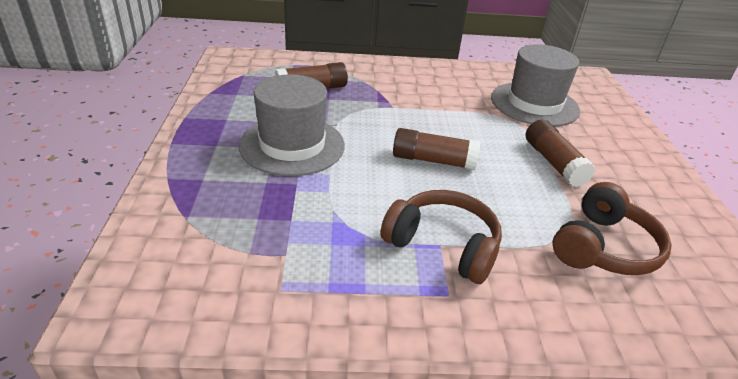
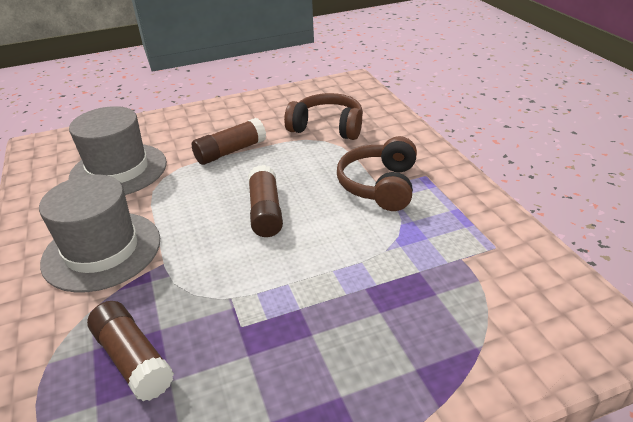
camera: 105 degrees left, 0 degrees up
grey hat [239,74,345,176] -> grey hat moved to [39,174,160,293]

